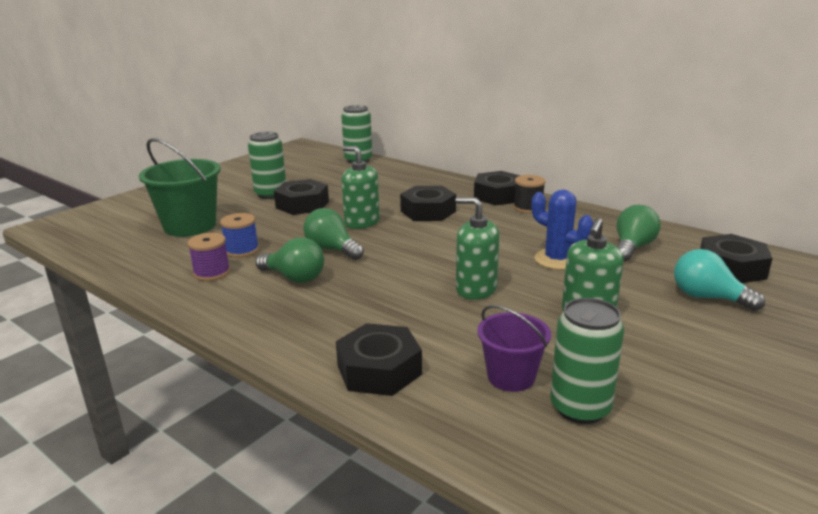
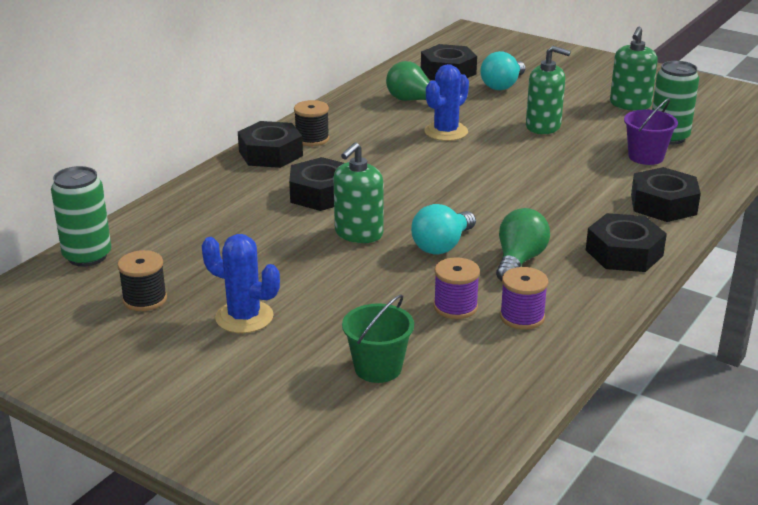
camera: 95 degrees left, 5 degrees up
green bucket [139,138,221,237] -> green bucket [342,294,414,383], size x0.60
blue spool [220,213,259,258] -> purple spool [434,257,480,319]
green can [248,132,286,199] -> blue cactus [202,234,280,333]
black nut [274,179,329,215] -> black nut moved to [586,213,667,272]
green light bulb [303,208,364,260] -> turquoise light bulb [411,204,476,254]
green soap dispenser [455,197,500,300] -> green soap dispenser moved to [610,27,658,111]
none -> black spool [117,250,167,311]

